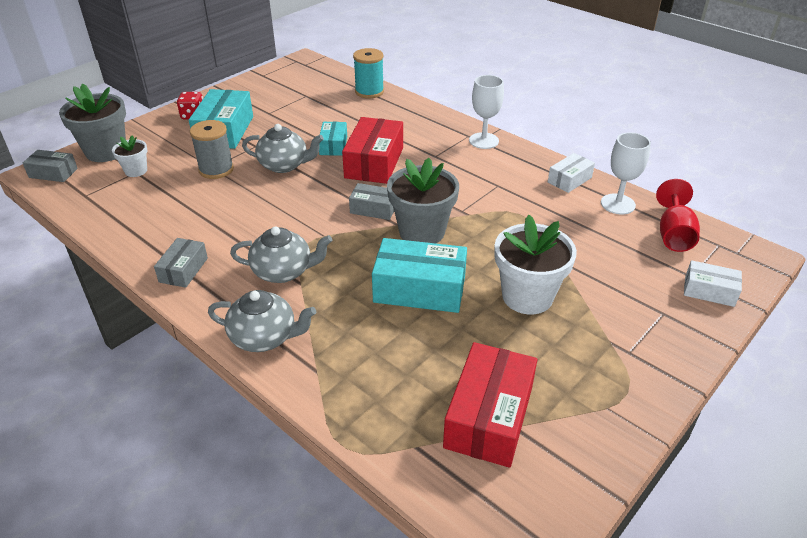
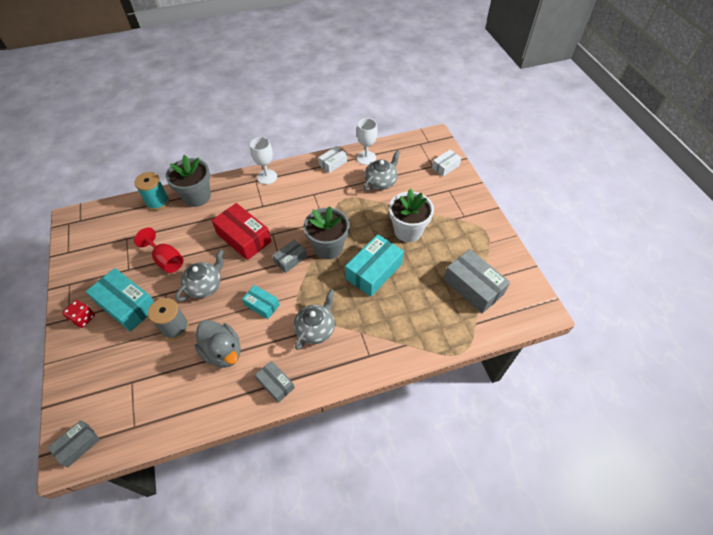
camera: 60 degrees left, 15 degrees up
grey flower pot [59,84,126,162] -> grey flower pot moved to [166,155,211,207]
white flower pot [112,135,147,177] -> none
grey teapot [208,290,316,352] -> grey teapot moved to [364,150,400,191]
turquoise box [319,122,347,156] -> turquoise box moved to [242,285,280,319]
red box [443,342,537,468] -> grey box [443,249,510,313]
white box [548,153,595,193] -> white box turned 60 degrees clockwise [318,146,347,173]
red goblet [656,179,700,252] -> red goblet moved to [134,228,184,273]
none -> grey duck [195,320,240,368]

